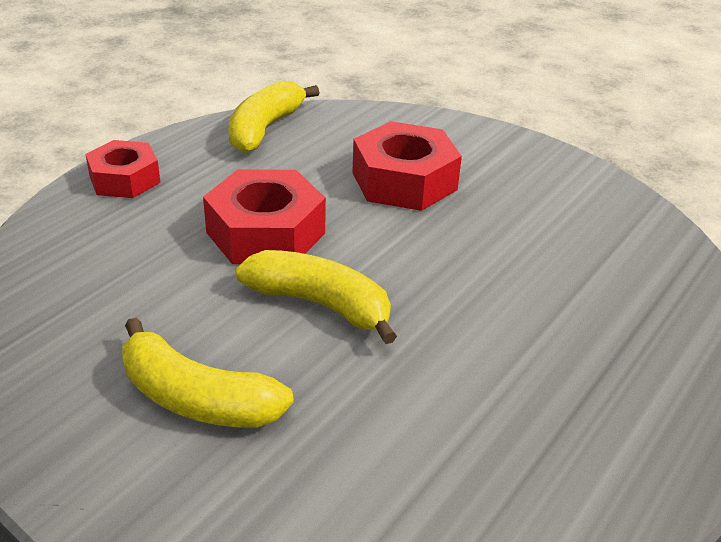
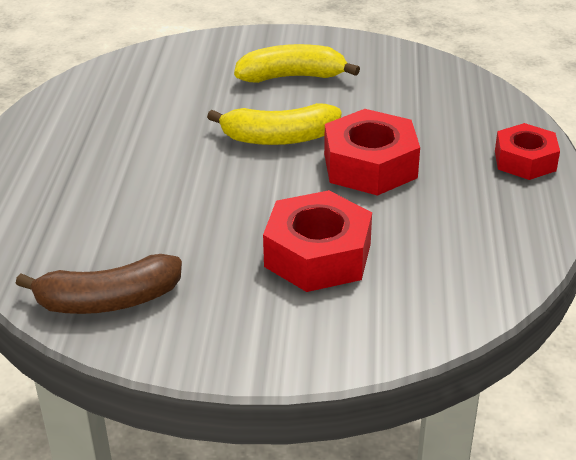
camera: 150 degrees right, 0 degrees up
yellow banana [228,80,319,153] -> none
none -> brown banana [16,254,182,314]

